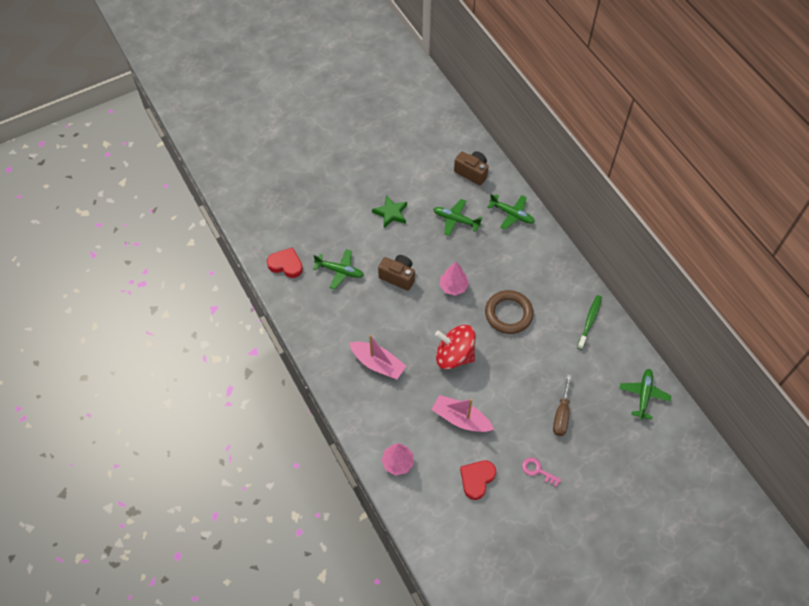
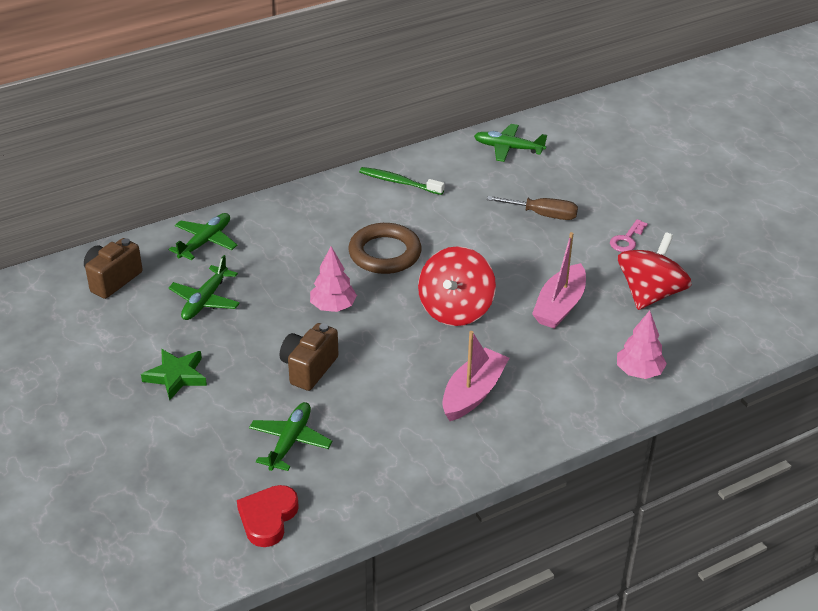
camera: 90 degrees left, 20 degrees down
red heart [460,460,496,500] -> red spinning top [618,232,692,310]

